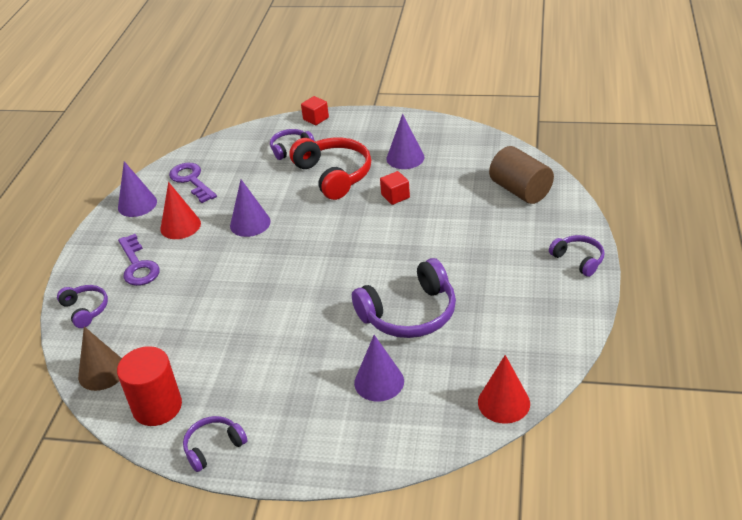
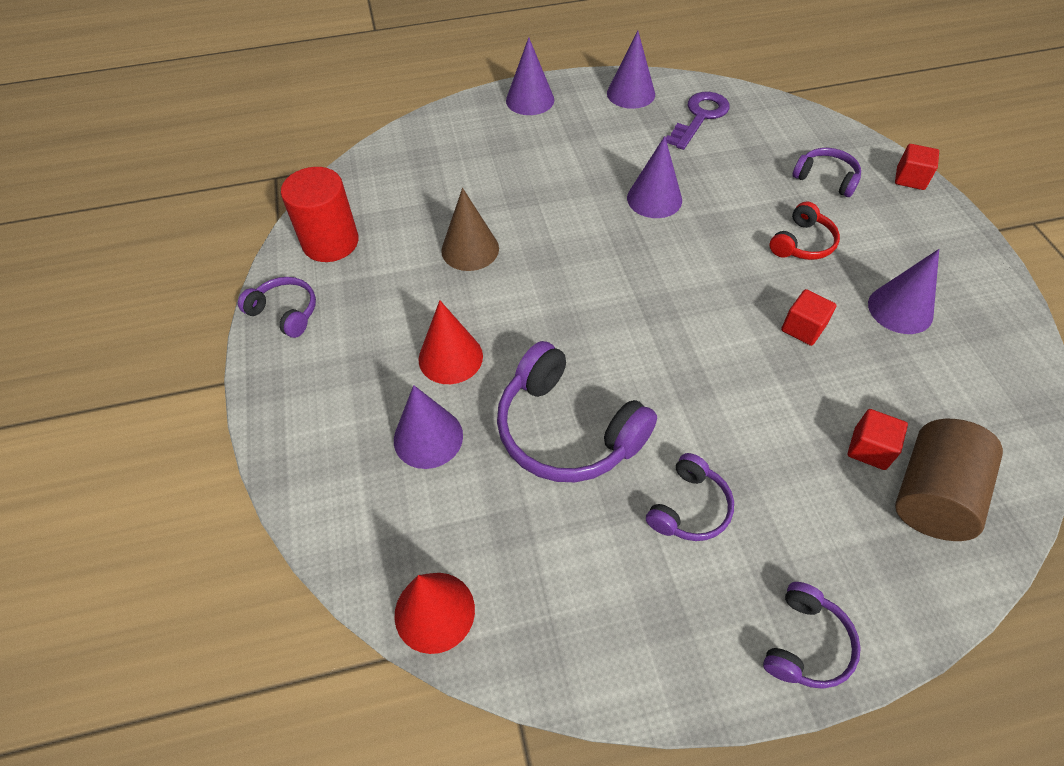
camera: 65 degrees right, 15 degrees up
purple headphones [57,285,108,328] -> purple headphones moved to [646,453,734,541]
brown cone [78,327,122,391] -> brown cone moved to [441,188,499,271]
purple key [118,234,160,286] -> none
red cone [160,182,201,239] -> red cone moved to [418,300,483,384]
red headphones [289,138,371,200] -> red headphones [770,201,840,260], size x0.55
none -> purple cone [506,37,554,115]
none -> red cube [848,409,908,470]

